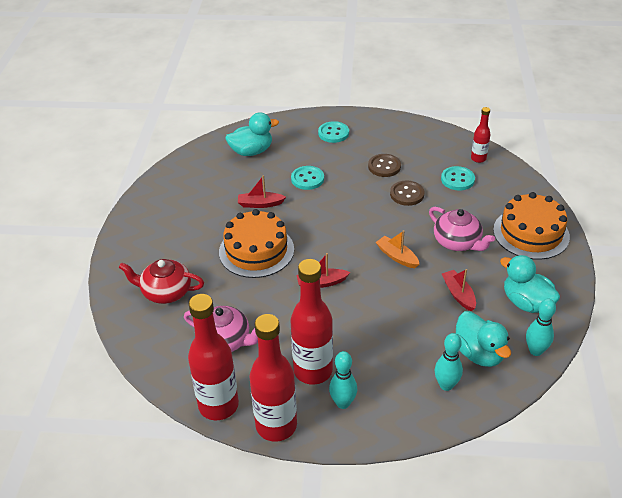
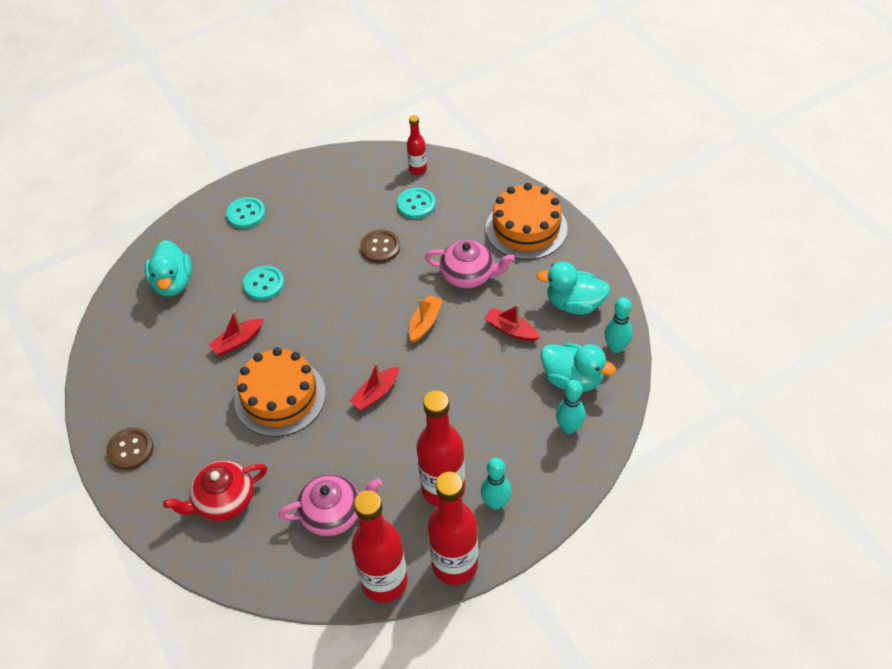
camera: 35 degrees left, 10 degrees up
turquoise duck [225,112,279,156] -> turquoise duck turned 135 degrees clockwise [145,240,192,296]
brown button [368,154,401,177] -> brown button moved to [106,428,153,470]
orange boat [376,230,420,268] -> orange boat turned 105 degrees clockwise [409,295,443,343]

